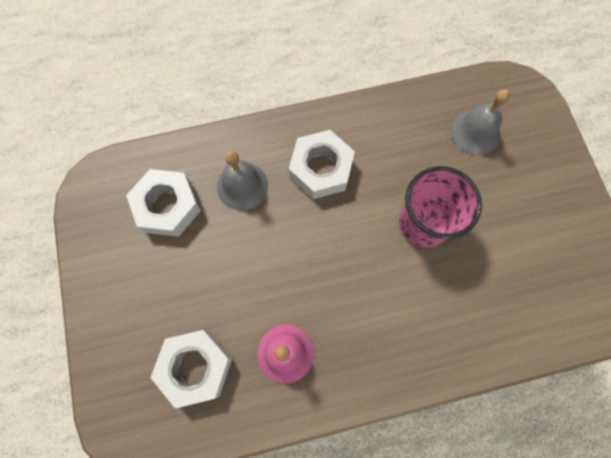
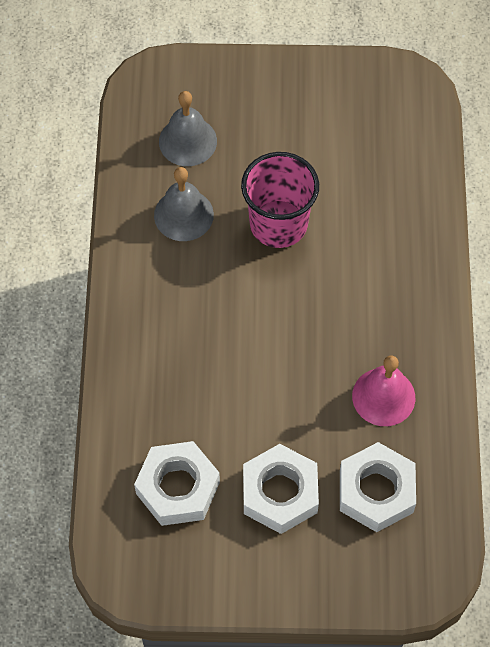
camera: 75 degrees left, 10 degrees down
grey bell [217,151,268,211] -> grey bell moved to [154,167,214,241]
white nut [289,130,355,199] -> white nut moved to [243,444,319,534]

